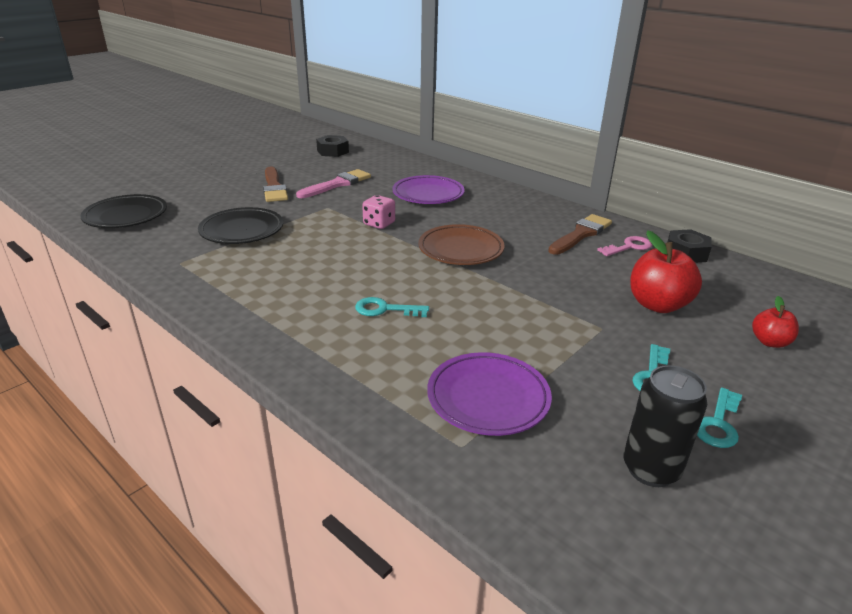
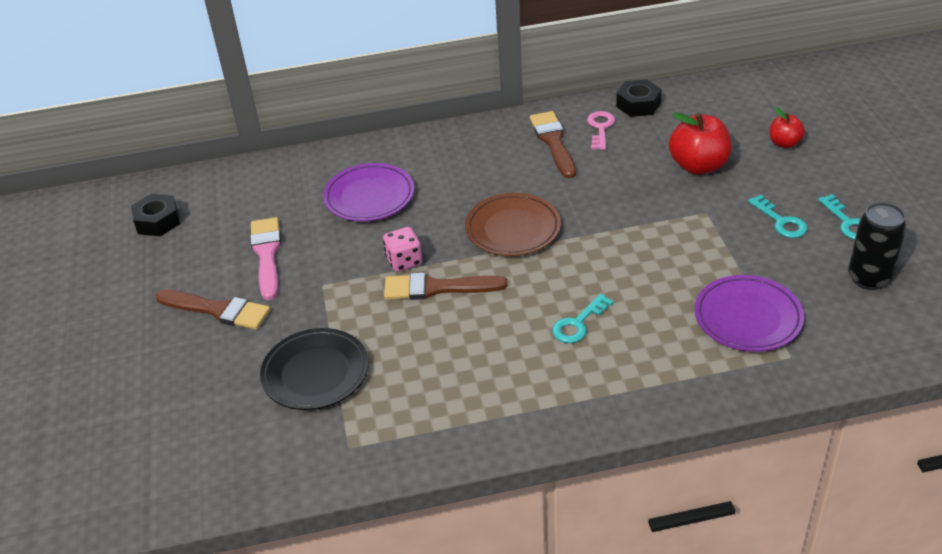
camera: 50 degrees left, 10 degrees up
black plate [80,194,167,228] -> none
none -> brown brush [384,273,508,300]

